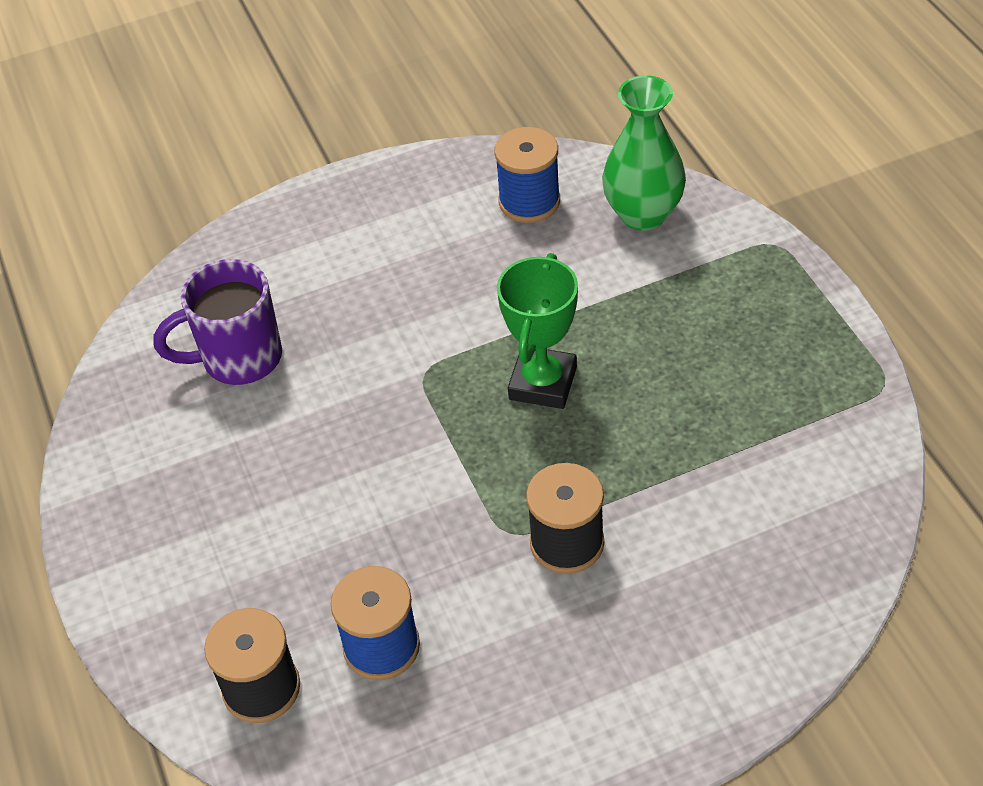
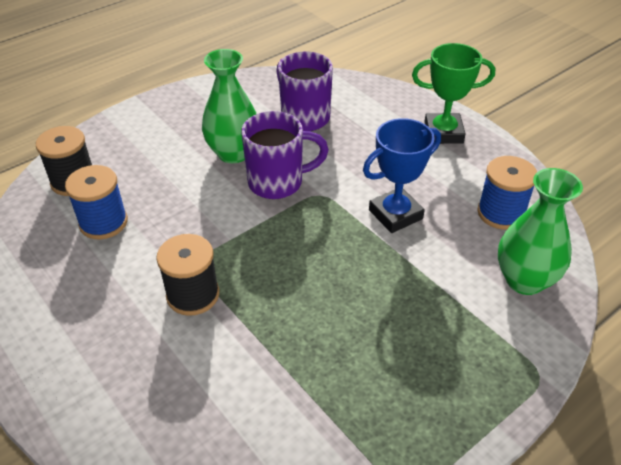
camera: 70 degrees right, 5 degrees down
green trophy [497,253,578,409] -> green trophy moved to [412,43,495,144]
none -> green vase [202,49,256,163]
none -> purple mug [241,111,329,199]
none -> blue trophy [363,118,441,233]

